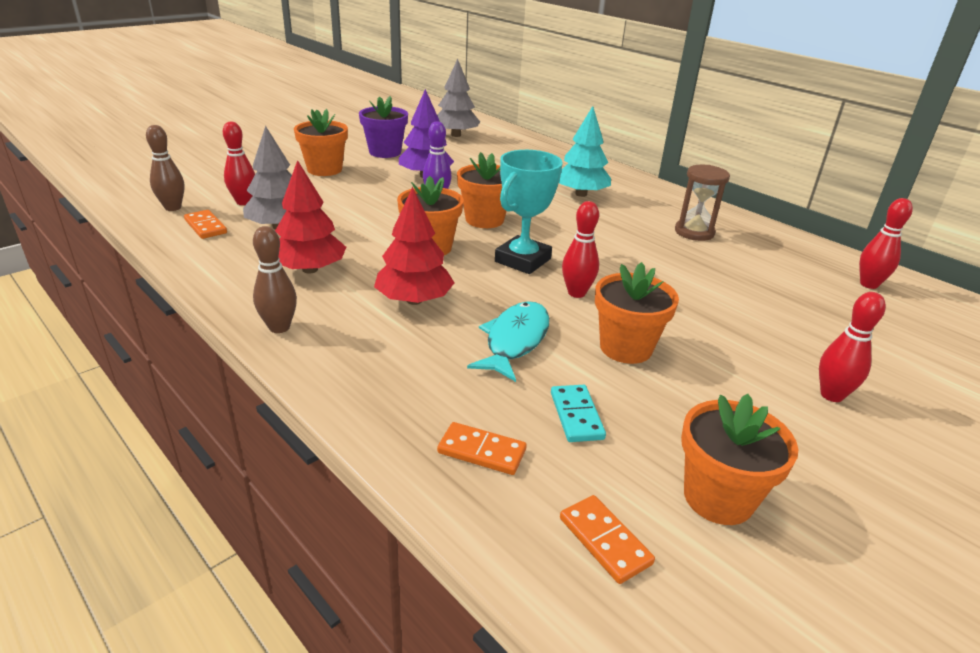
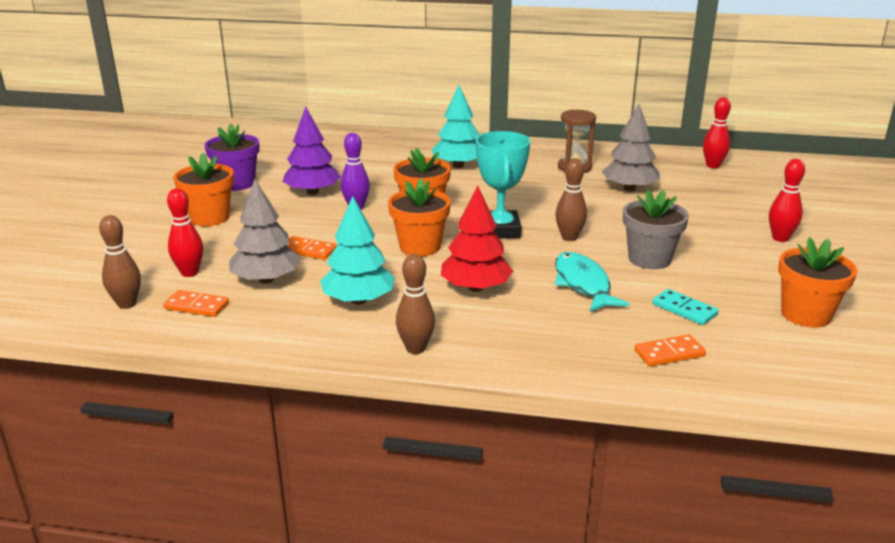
camera: 35 degrees left, 5 degrees down
red tree [275,160,346,274] -> turquoise tree [320,196,395,305]
grey tree [437,59,480,137] -> grey tree moved to [602,104,660,191]
orange domino [560,495,655,584] -> orange domino moved to [286,236,337,260]
red bowling pin [562,201,599,298] -> brown bowling pin [556,158,587,241]
orange flower pot [595,262,679,364] -> grey flower pot [623,189,689,269]

